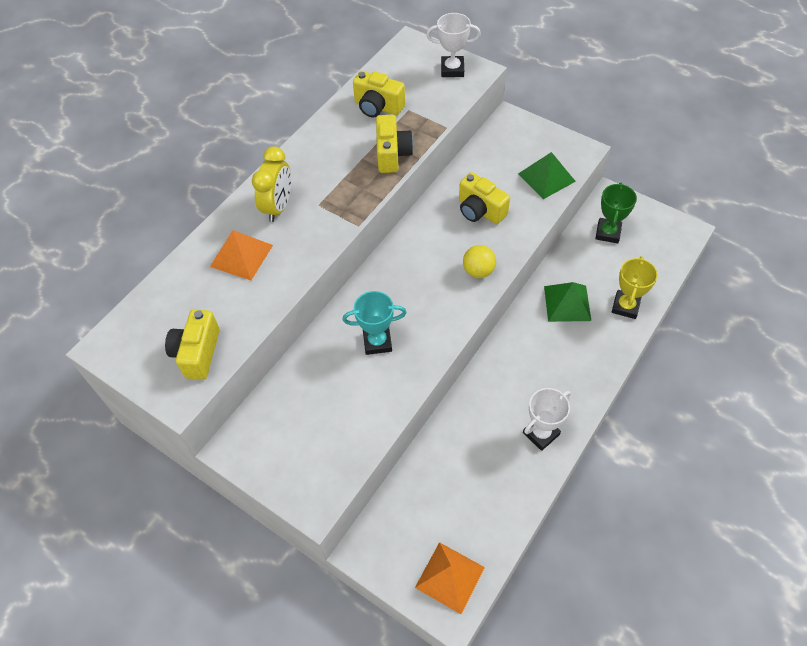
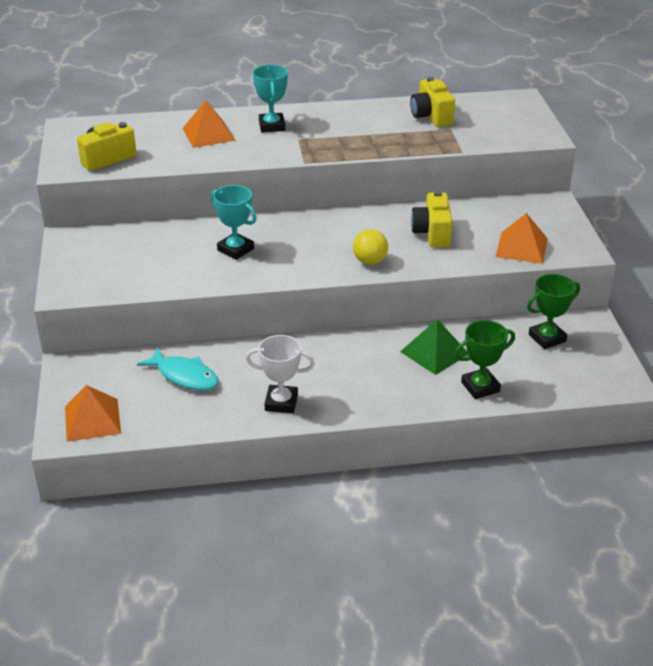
camera: 45 degrees right, 20 degrees down
yellow clock [252,146,291,222] -> turquoise trophy [253,65,288,132]
yellow camera [376,115,414,173] -> none
white trophy [426,13,481,77] -> none
green pyramid [518,152,576,199] -> orange pyramid [496,213,548,264]
yellow trophy [612,256,658,319] -> green trophy [455,320,515,399]
none -> turquoise fish [137,348,219,391]

